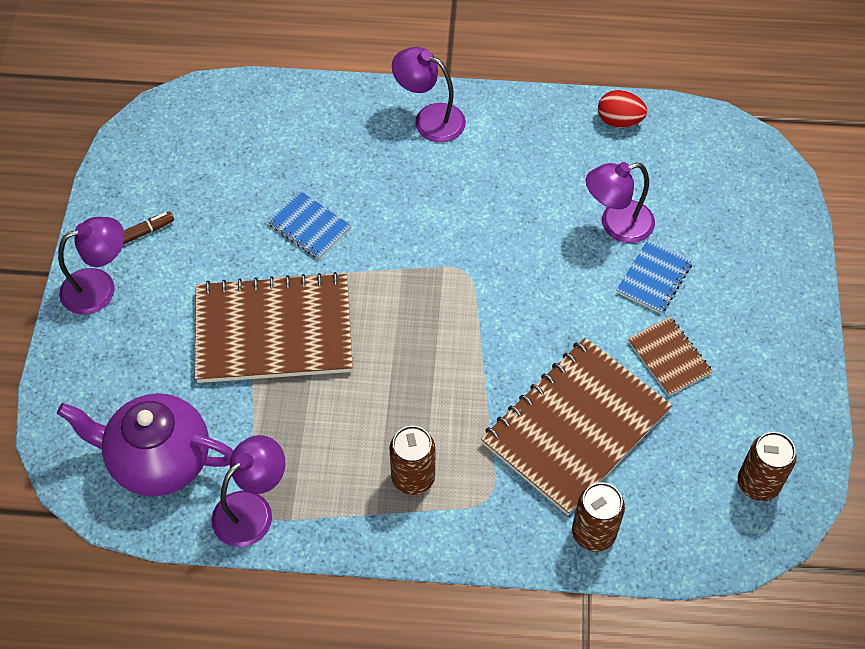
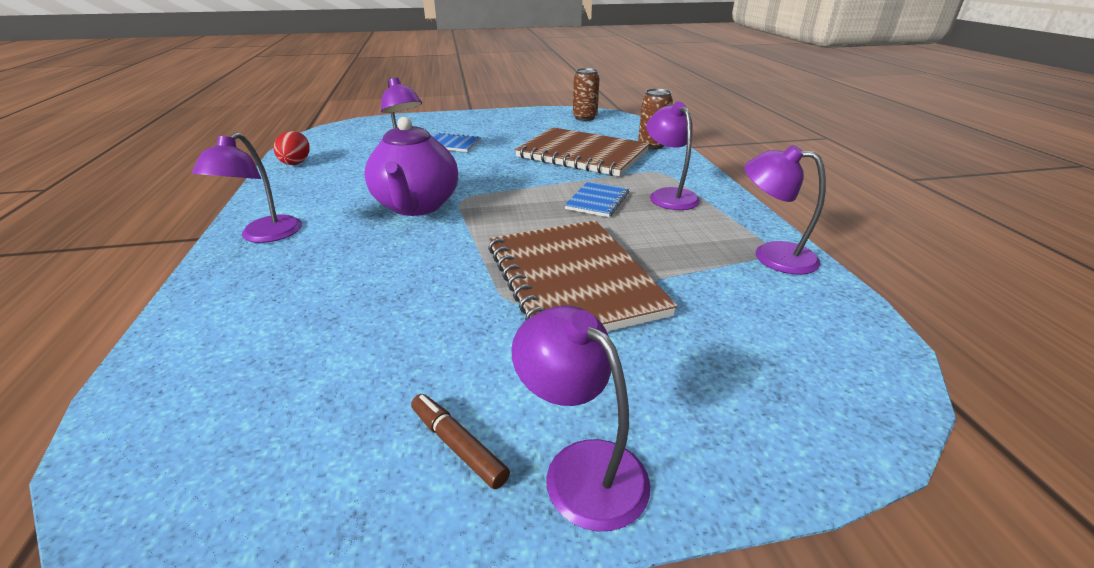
camera: 105 degrees left, 25 degrees down
purple teapot [57,393,233,497] -> purple teapot moved to [364,117,458,216]
blue notebook [267,191,351,259] -> blue notebook moved to [565,181,629,217]
brown can [389,426,435,495] -> purple lamp [646,102,700,210]
brown notebook [628,317,713,396] -> none

